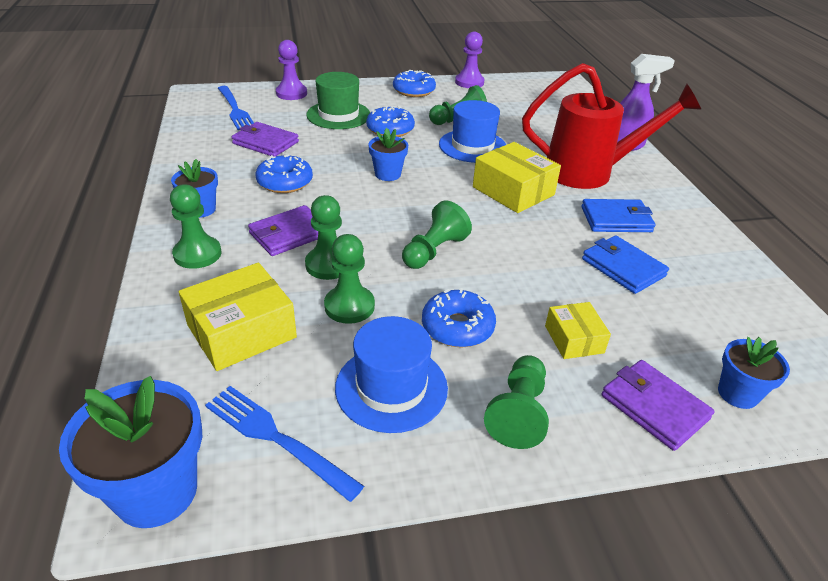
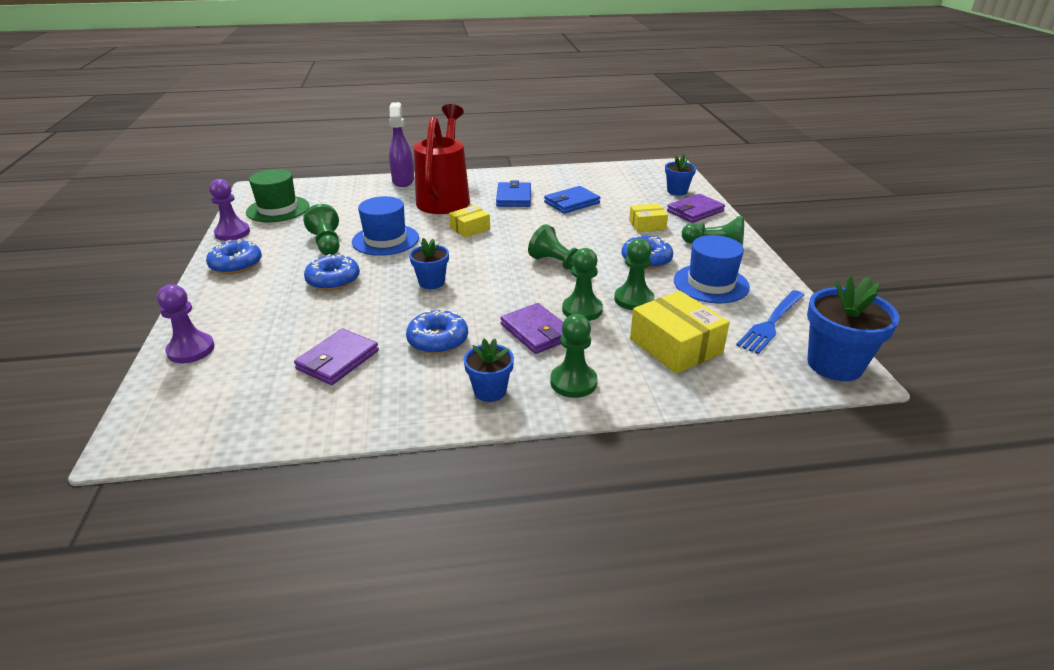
camera: 85 degrees left, 5 degrees down
blue fork [218,86,254,130] -> none
green hat [306,72,370,129] -> green hat moved to [246,169,309,222]
yellow box [473,142,561,213] -> yellow box [449,205,490,238], size x0.58

